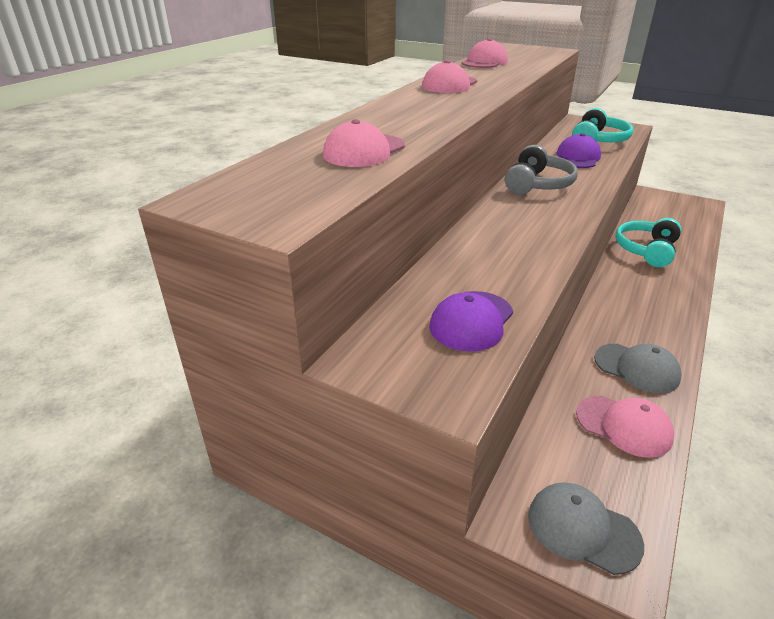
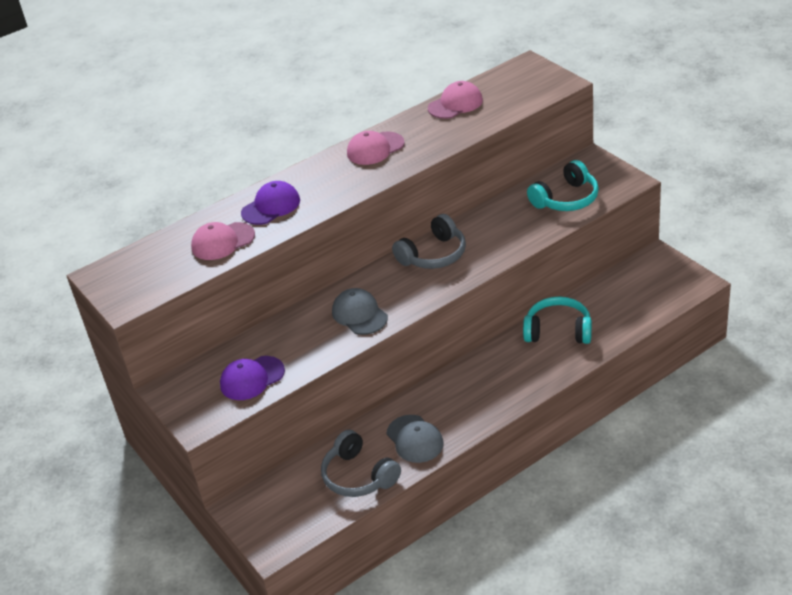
camera: 30 degrees right, 5 degrees up
grey cap [528,482,644,575] -> grey cap moved to [332,288,388,335]
purple cap [557,133,601,168] -> purple cap moved to [241,181,300,225]
pink cap [576,395,674,458] -> grey headphones [321,430,401,497]
turquoise headphones [615,218,681,267] -> turquoise headphones turned 45 degrees clockwise [523,297,592,344]

